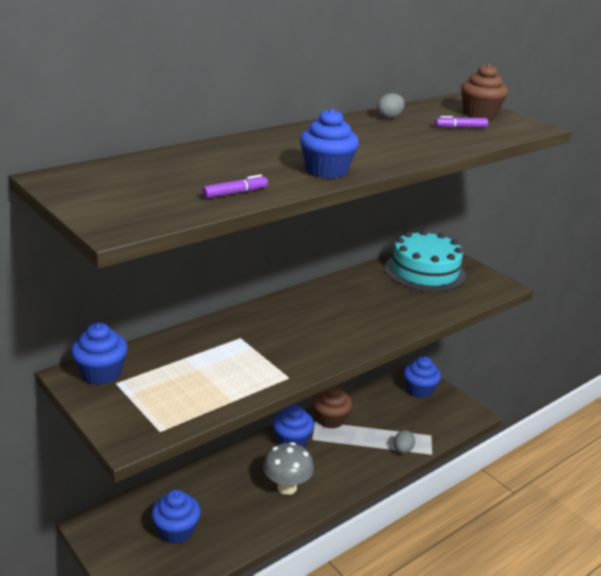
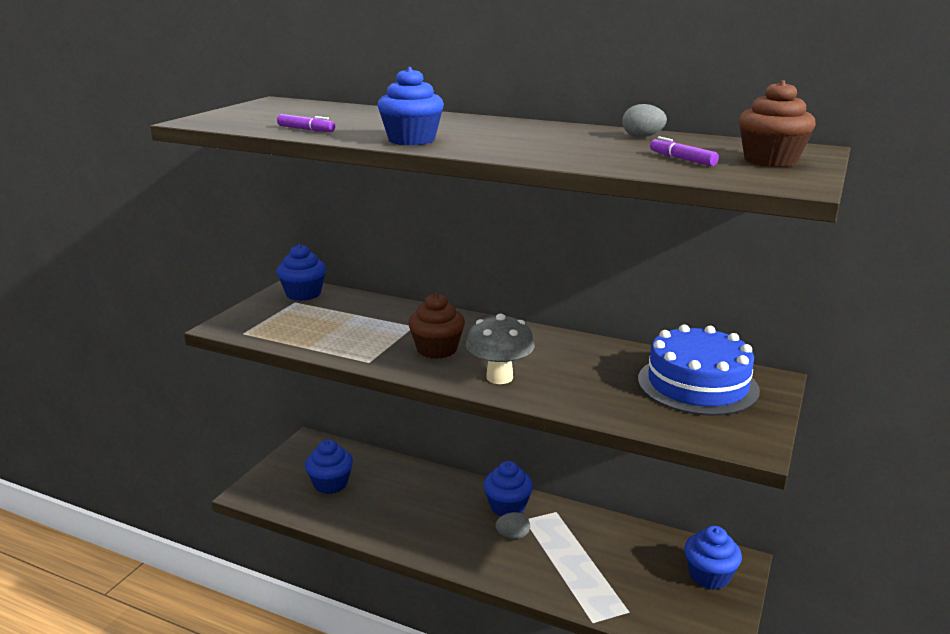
camera: 65 degrees right, 5 degrees down
grey mushroom [263,442,314,495] -> grey mushroom moved to [466,314,535,384]
brown cupcake [312,385,352,429] -> brown cupcake moved to [408,293,465,359]
turquoise cake [385,230,466,292] -> blue cake [638,324,760,416]
grey egg [394,430,415,454] -> grey egg moved to [495,512,530,539]

